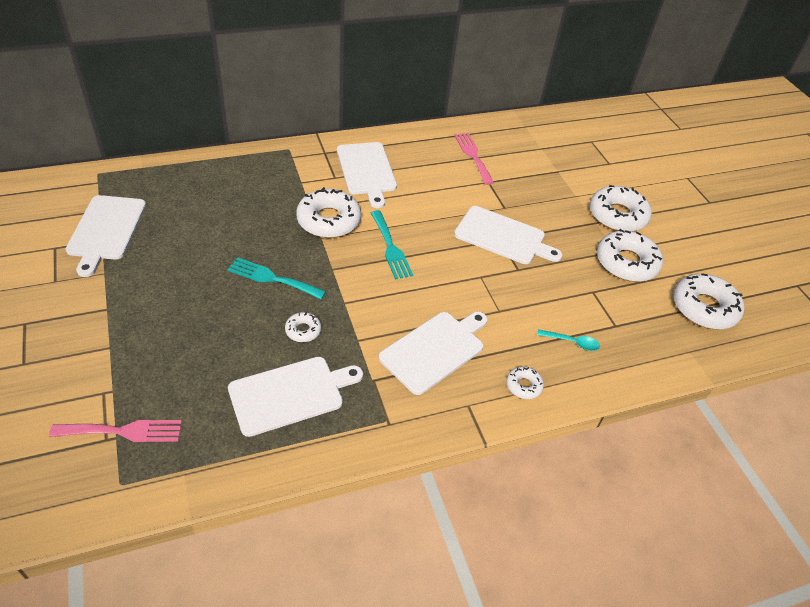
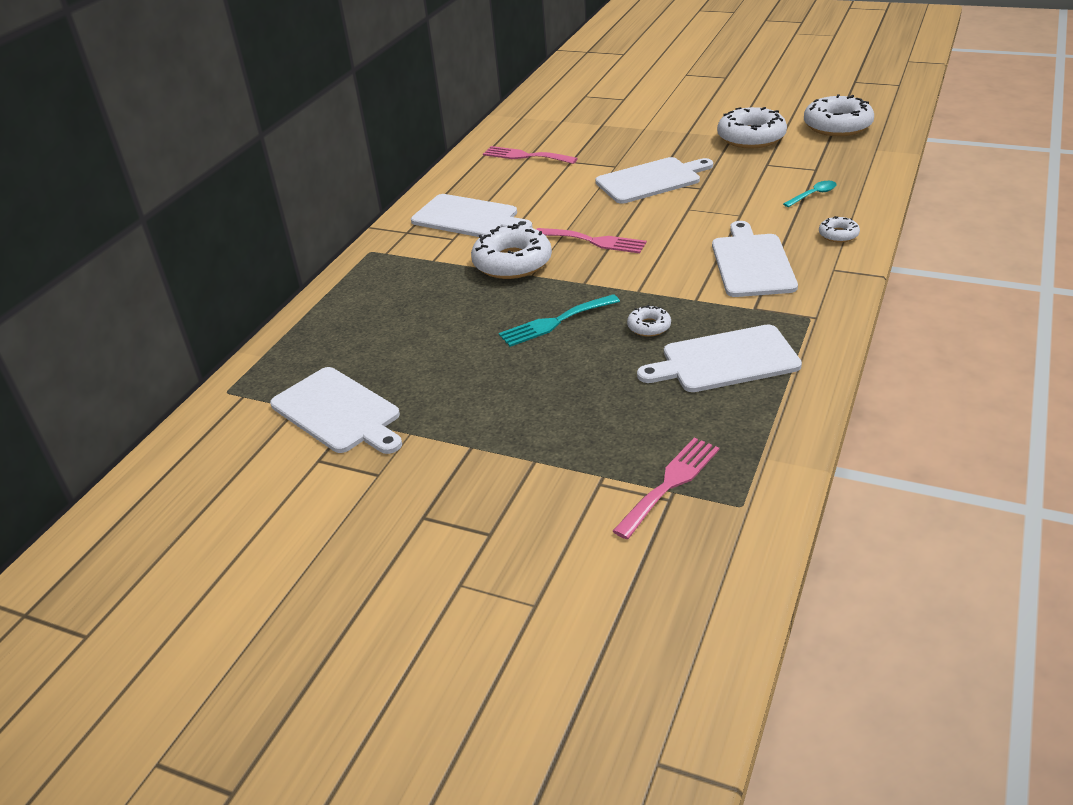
camera: 40 degrees left, 10 degrees down
white cutting board [228,357,363,437] -> white cutting board turned 120 degrees counterclockwise [637,324,802,392]
turquoise fork [371,210,413,280] -> pink fork [536,228,647,253]
white donut [590,185,652,231] -> none

